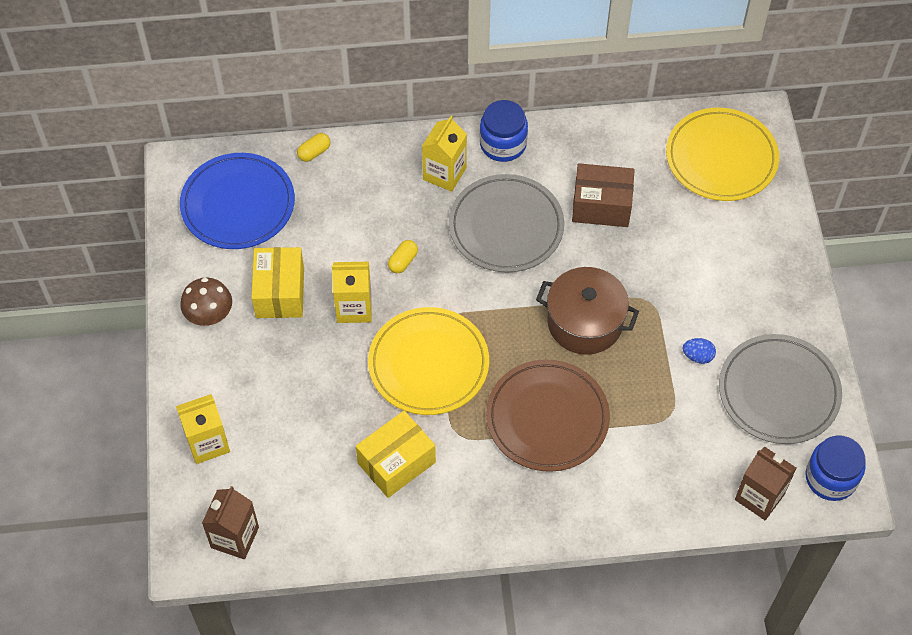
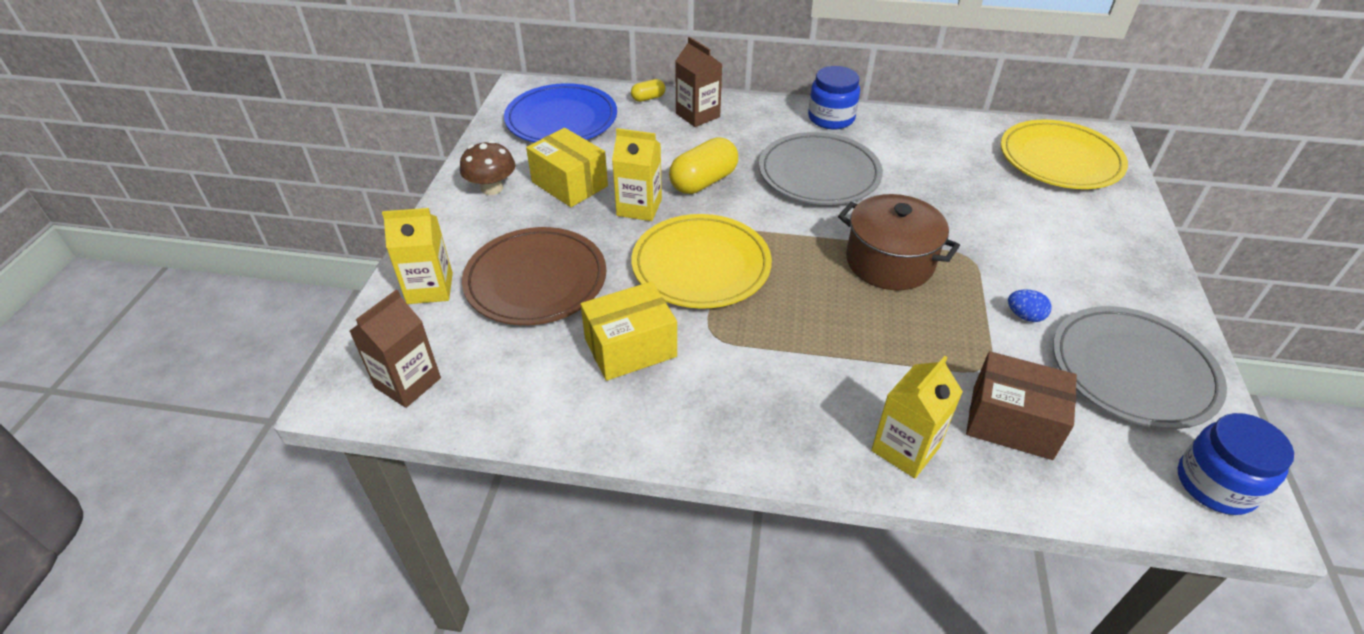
camera: 15 degrees right, 15 degrees down
yellow box [251,247,304,318] -> yellow box turned 60 degrees counterclockwise [526,128,608,207]
yellow capsule [388,240,418,273] -> yellow capsule [669,137,738,194], size x1.93
yellow carton [422,116,467,192] -> yellow carton moved to [871,356,963,478]
brown plate [486,359,610,472] -> brown plate moved to [462,227,606,325]
brown box [572,163,635,227] -> brown box moved to [966,351,1077,460]
brown carton [735,447,796,520] -> brown carton moved to [676,37,723,127]

